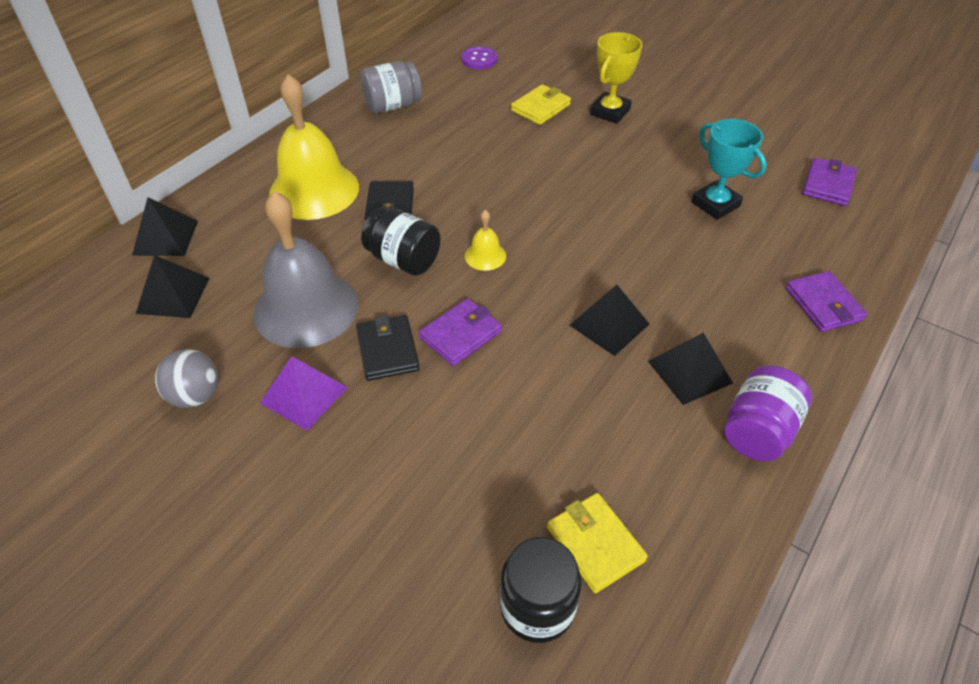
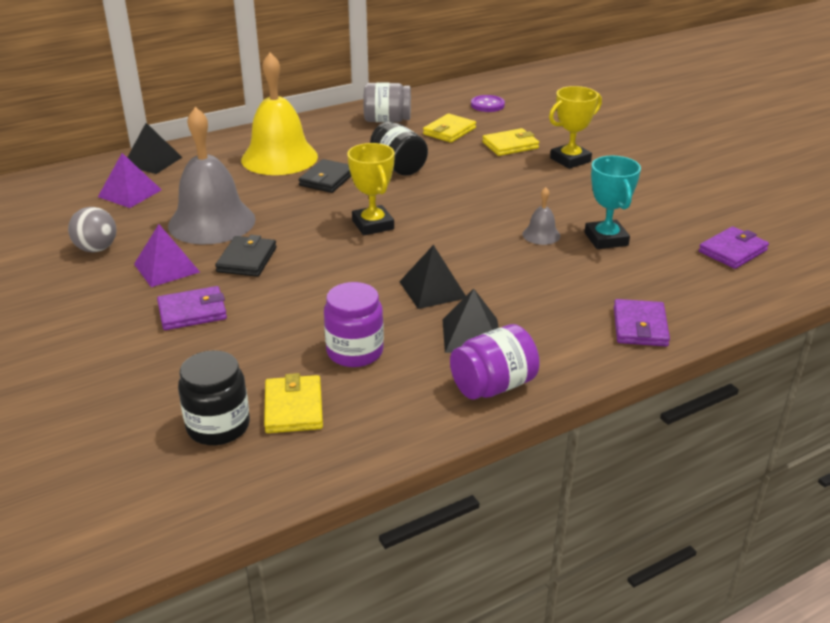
camera: 25 degrees right, 15 degrees down
black pyramid [136,255,210,318] -> purple pyramid [98,153,162,208]
black jar [361,207,441,276] -> black jar moved to [370,122,428,176]
purple wallet [419,298,502,366] -> purple wallet moved to [157,286,227,330]
yellow bell [465,210,506,271] -> yellow trophy [347,143,395,235]
none -> purple jar [324,282,384,367]
none -> yellow wallet [423,114,476,143]
none -> grey bell [522,187,560,245]

